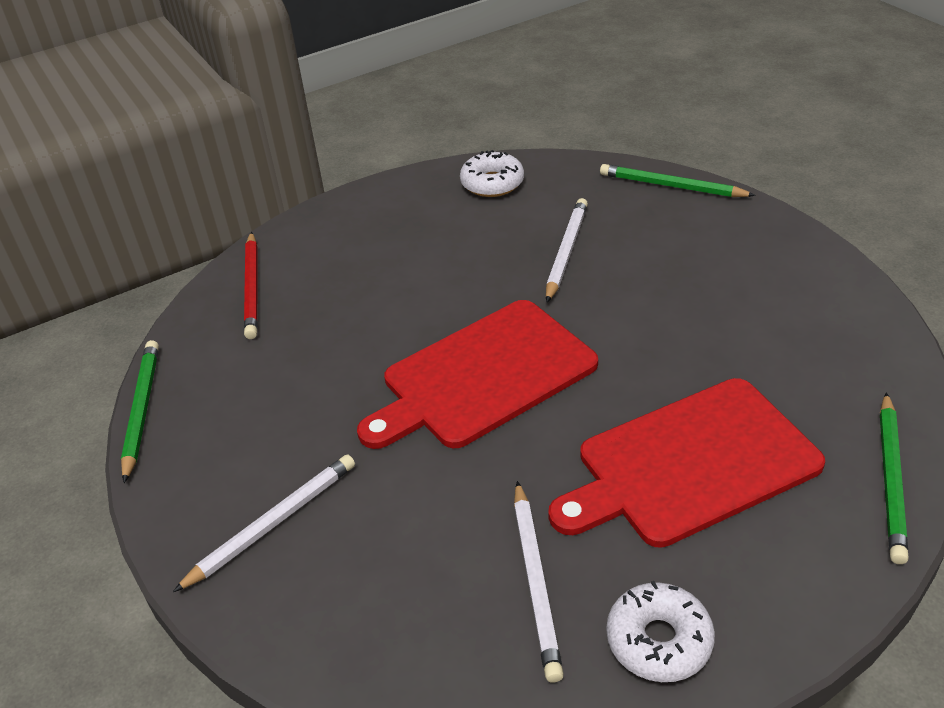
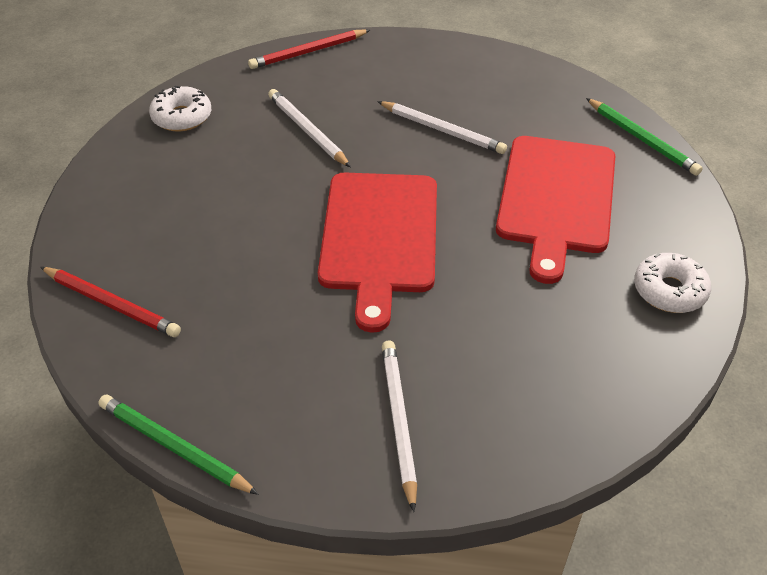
camera: 55 degrees left, 5 degrees up
white pencil [514,481,564,682] -> white pencil moved to [377,101,507,154]
green pencil [600,164,756,197] -> red pencil [248,29,370,69]

